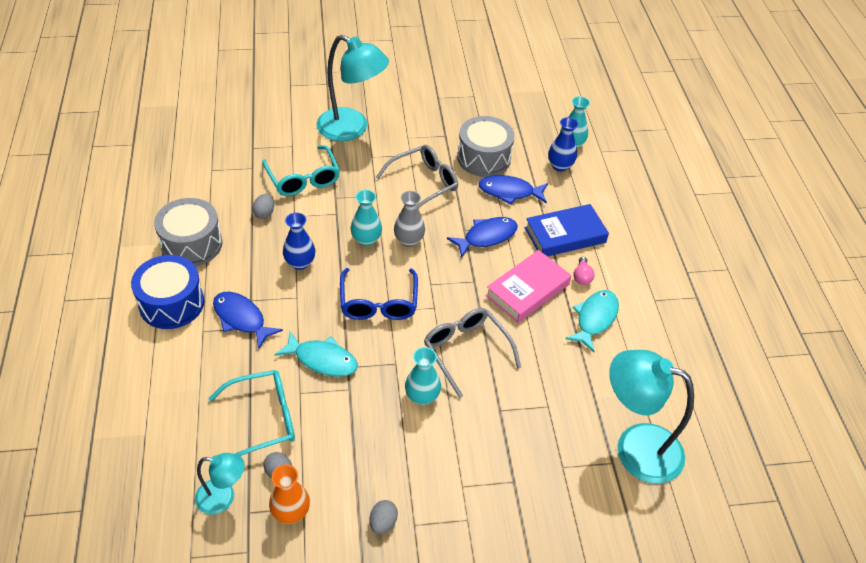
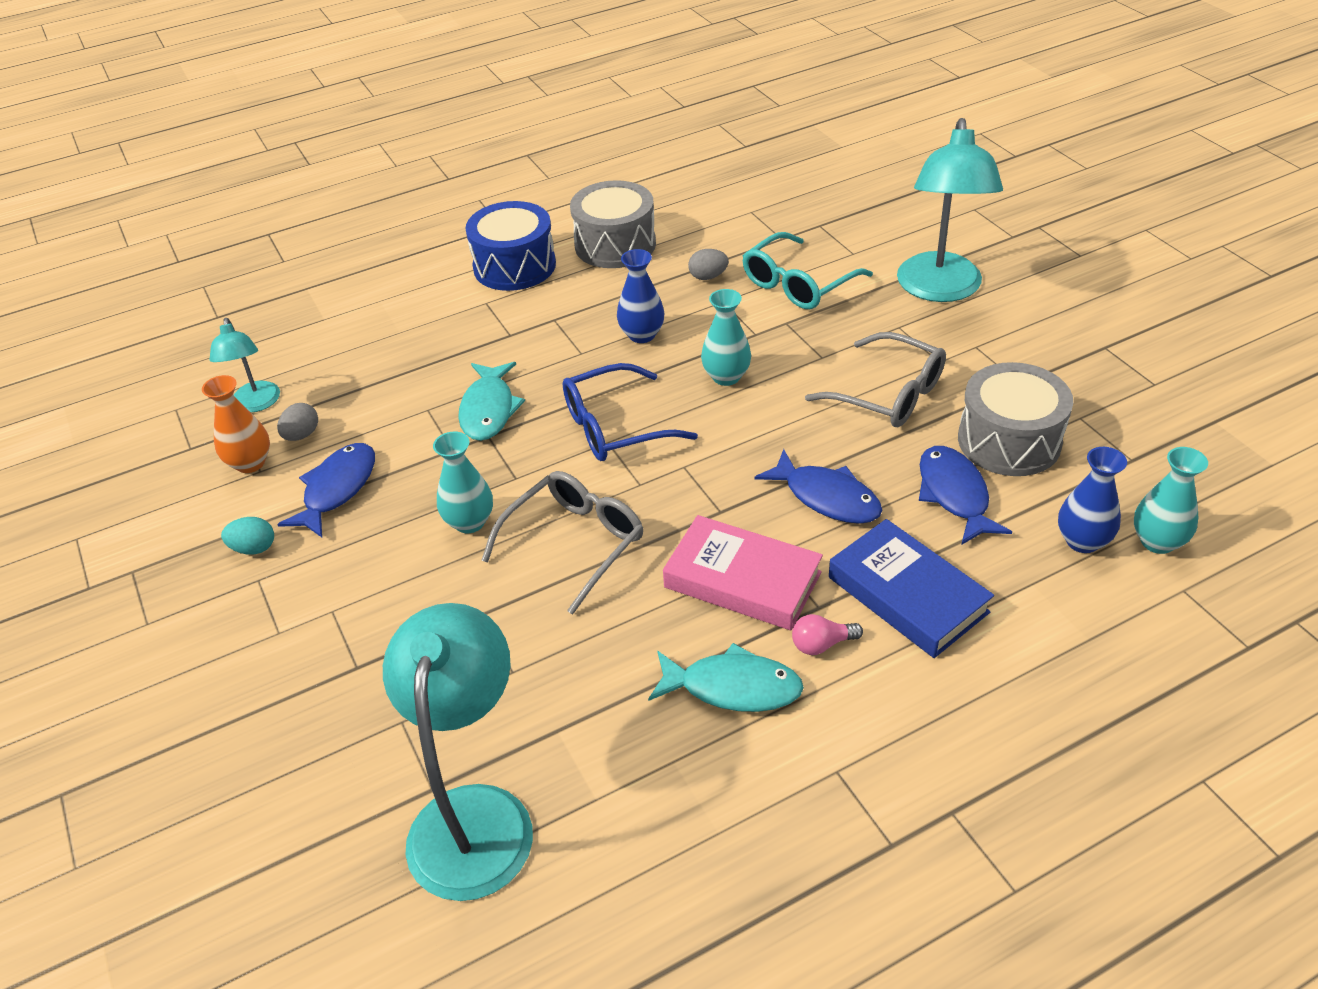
camera: 75 degrees right, 5 degrees down
turquoise glasses [208,370,295,456] -> none
blue fish [213,292,283,349] -> blue fish moved to [277,443,375,538]
grey egg [370,500,398,534] -> turquoise egg [221,517,274,555]
grey vase [394,191,425,247] -> none

